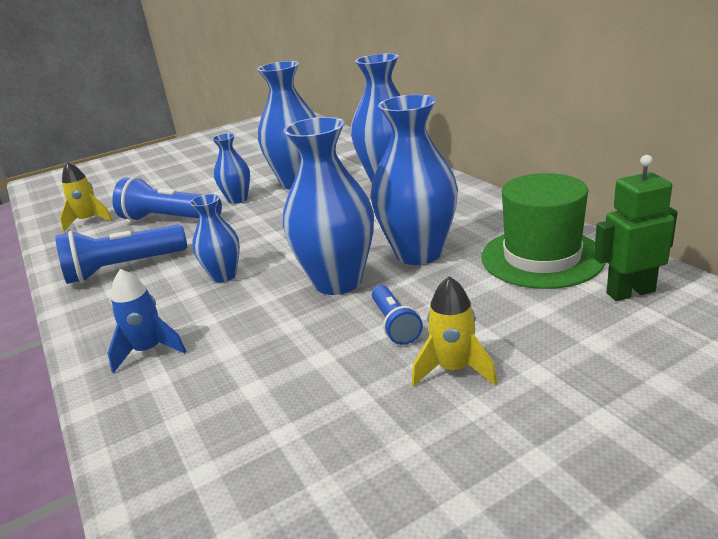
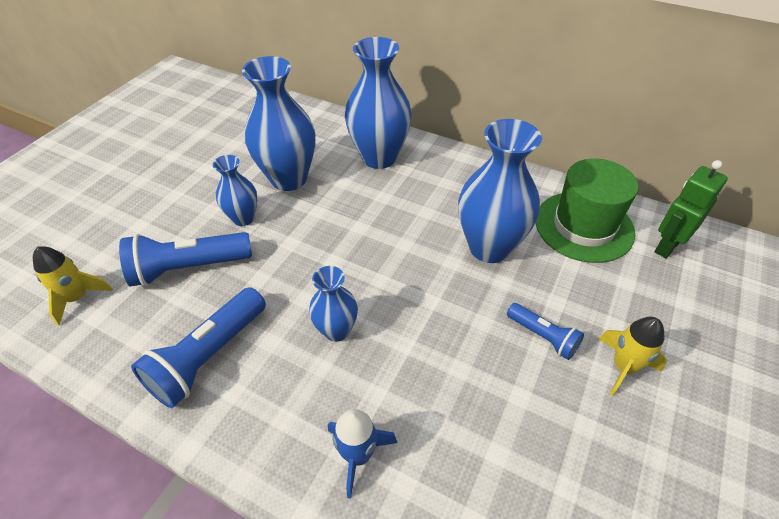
camera: 35 degrees left, 20 degrees up
blue vase [283,117,374,295] -> none

